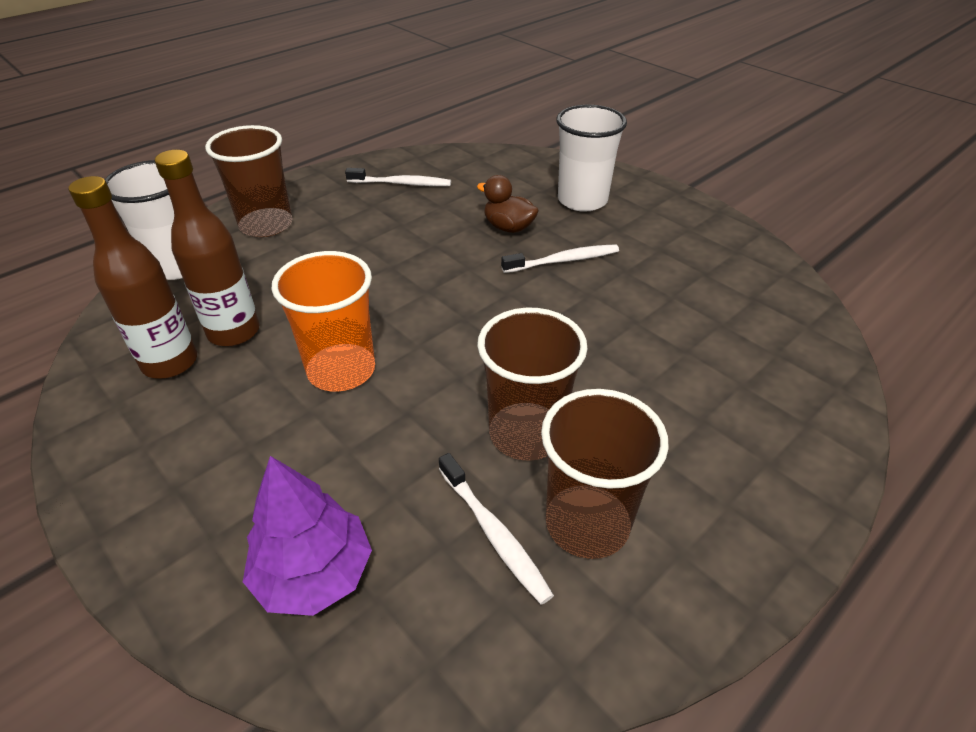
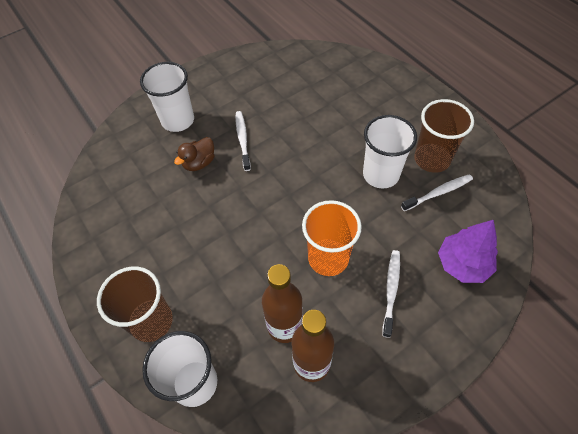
camera: 80 degrees left, 15 degrees up
white toothbrush [345,168,451,186] -> white toothbrush moved to [382,250,400,338]
brown cup [477,308,587,460] -> white cup [363,115,417,189]

